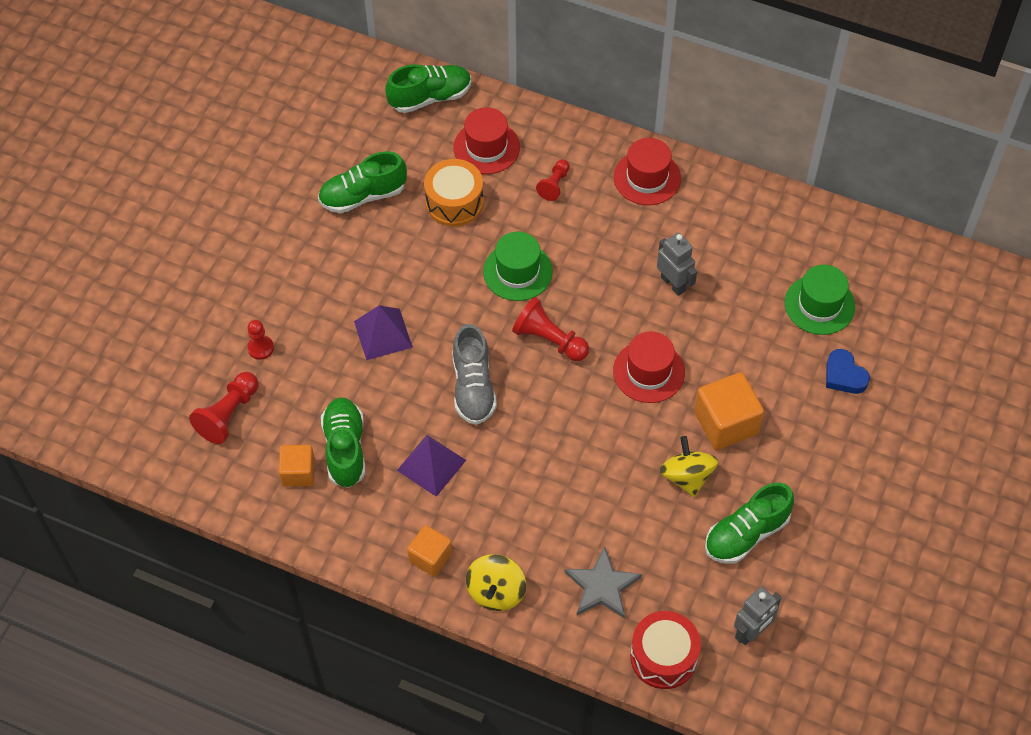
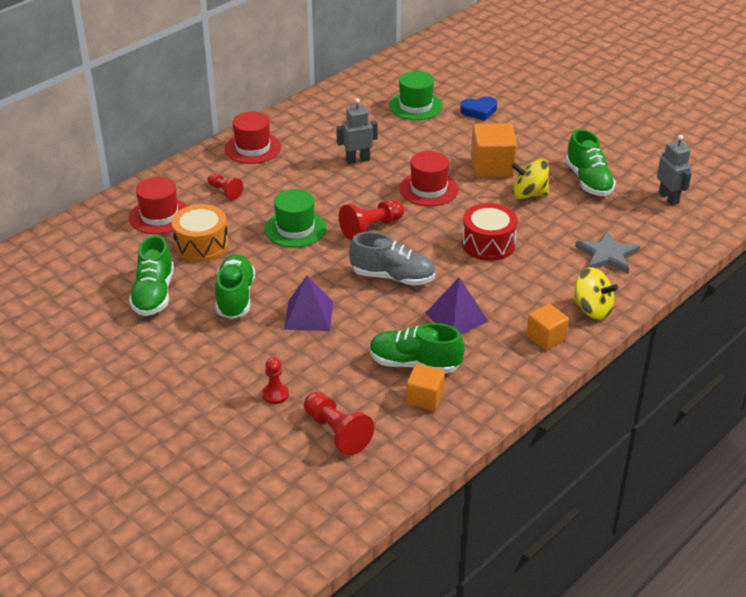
camera: 70 degrees left, 20 degrees down
green shoe [385,64,471,113] -> green shoe moved to [215,254,255,319]
red drum [630,611,701,689] -> red drum moved to [462,203,518,261]

